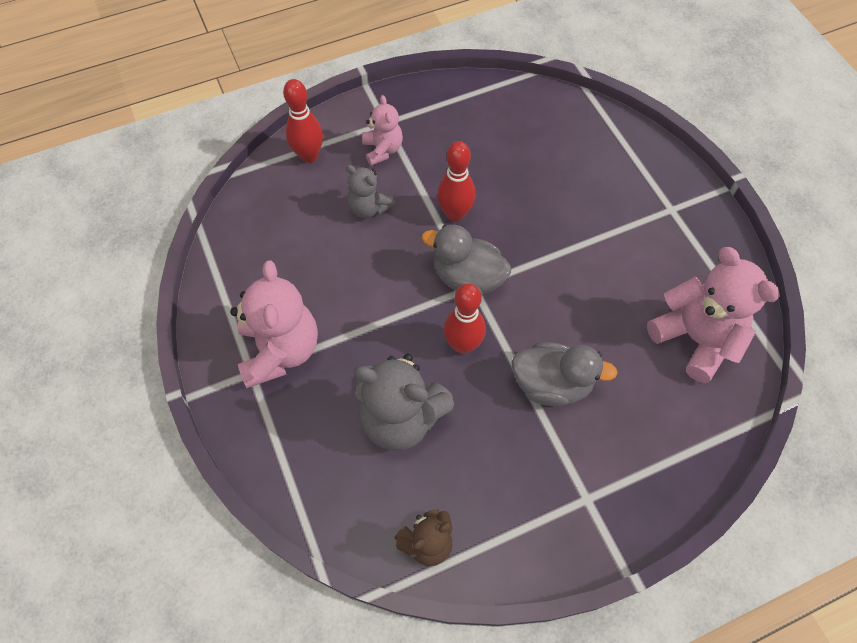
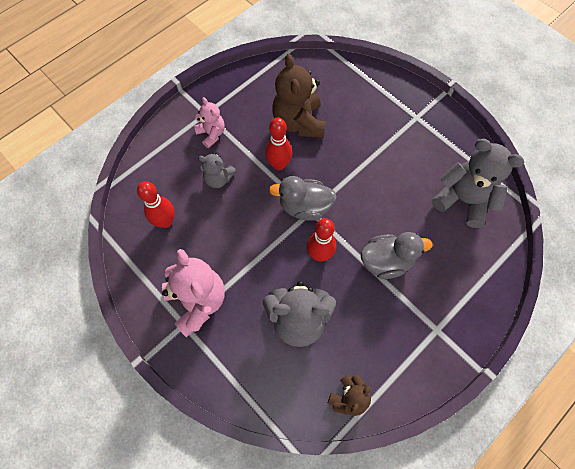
camera: 20 degrees left, 5 degrees up
red bowling pin [283,79,323,163] -> red bowling pin moved to [137,181,175,228]
pink teddy bear [647,247,780,383] -> grey teddy bear [432,139,524,228]
none -> brown teddy bear [272,54,325,138]

